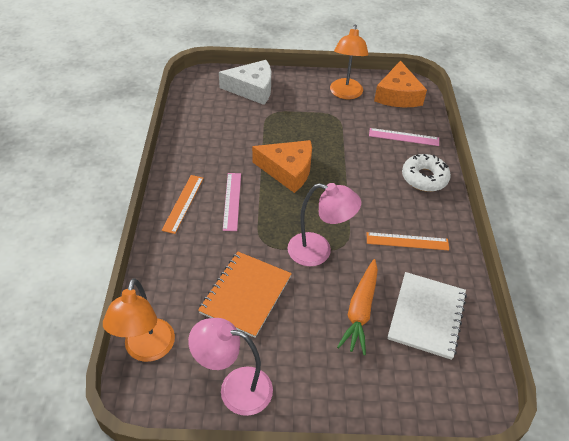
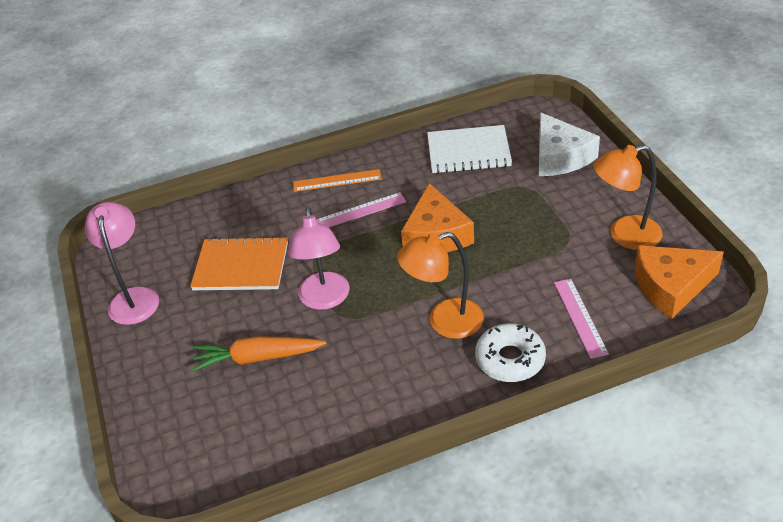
camera: 75 degrees right, 5 degrees down
orange lamp [103,278,175,362] -> orange lamp moved to [397,232,484,339]
orange ruler [367,232,449,250] -> none
white notebook [387,272,467,360] -> white notebook moved to [427,125,512,173]

